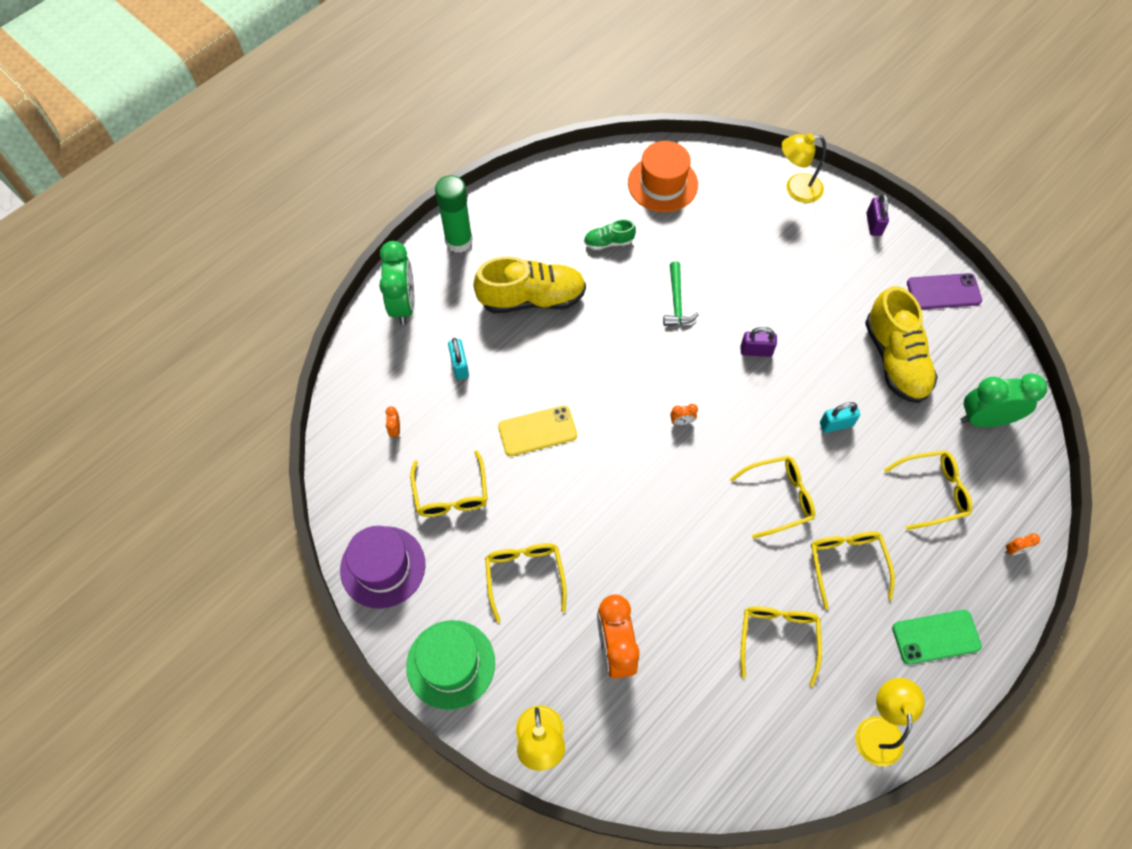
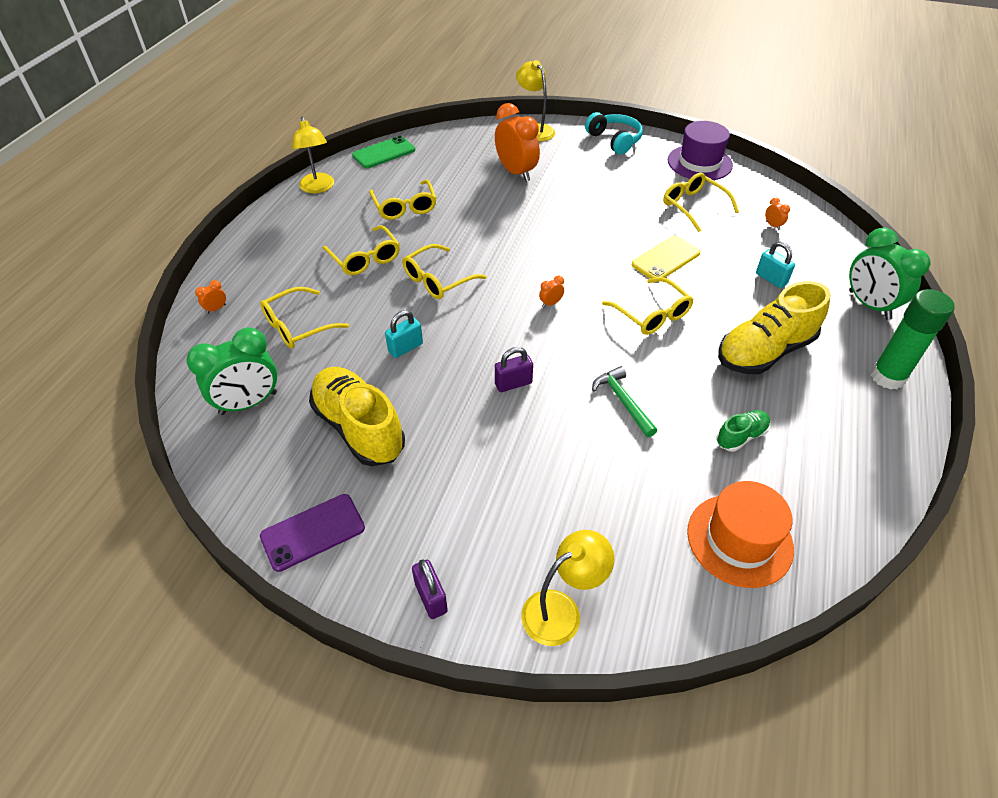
camera: 155 degrees right, 15 degrees down
green hat [406,620,495,710] -> turquoise headphones [585,112,643,155]
yellow glasses [485,543,567,623] -> yellow glasses moved to [602,277,694,335]
green phone [892,610,982,665] -> green phone moved to [352,136,415,168]

